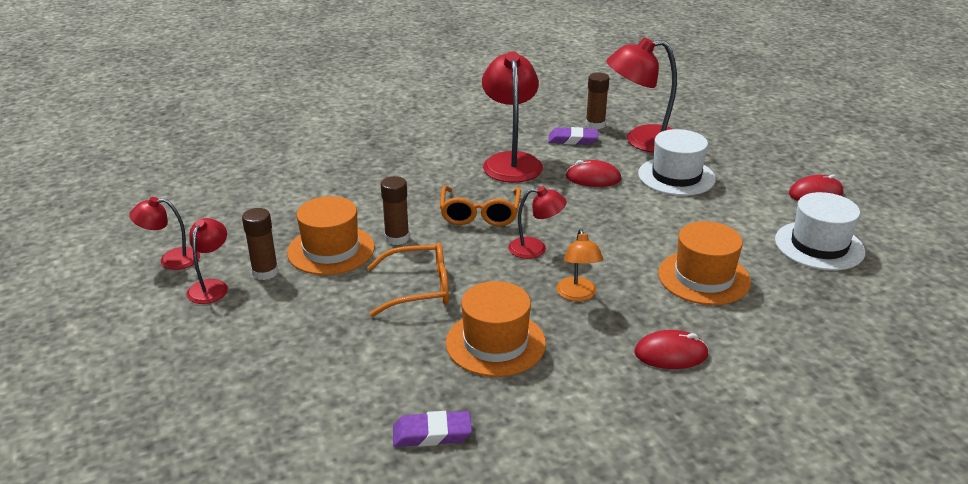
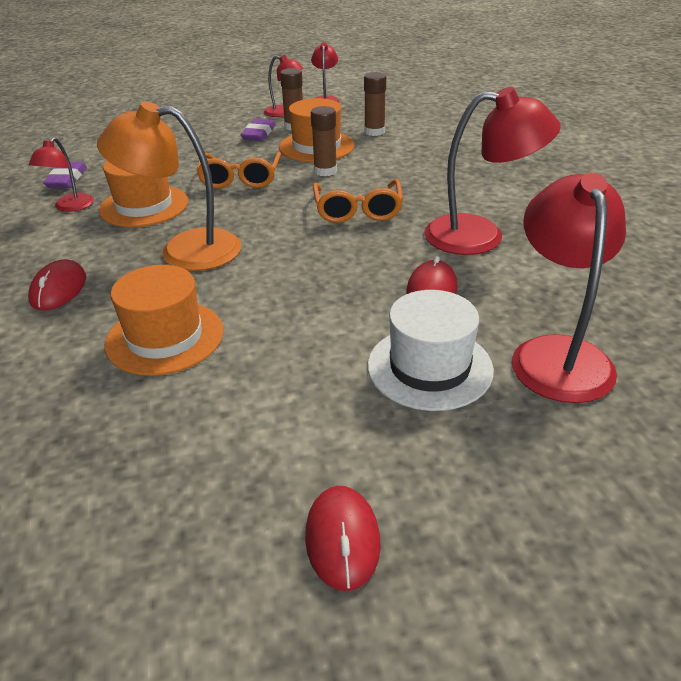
camera: 100 degrees right, 5 degrees up
orange glasses [440,185,521,226] -> orange glasses turned 105 degrees counterclockwise [313,179,403,223]
red lamp [508,186,567,259] -> red lamp moved to [29,137,94,212]
purple eraser [548,127,598,145] -> purple eraser moved to [241,118,276,141]
orange lamp [556,229,604,301] -> orange lamp [97,101,241,271], size x1.85
brown glue stick [586,73,609,129] -> brown glue stick moved to [364,72,386,136]
white hat [775,192,865,271] -> none

